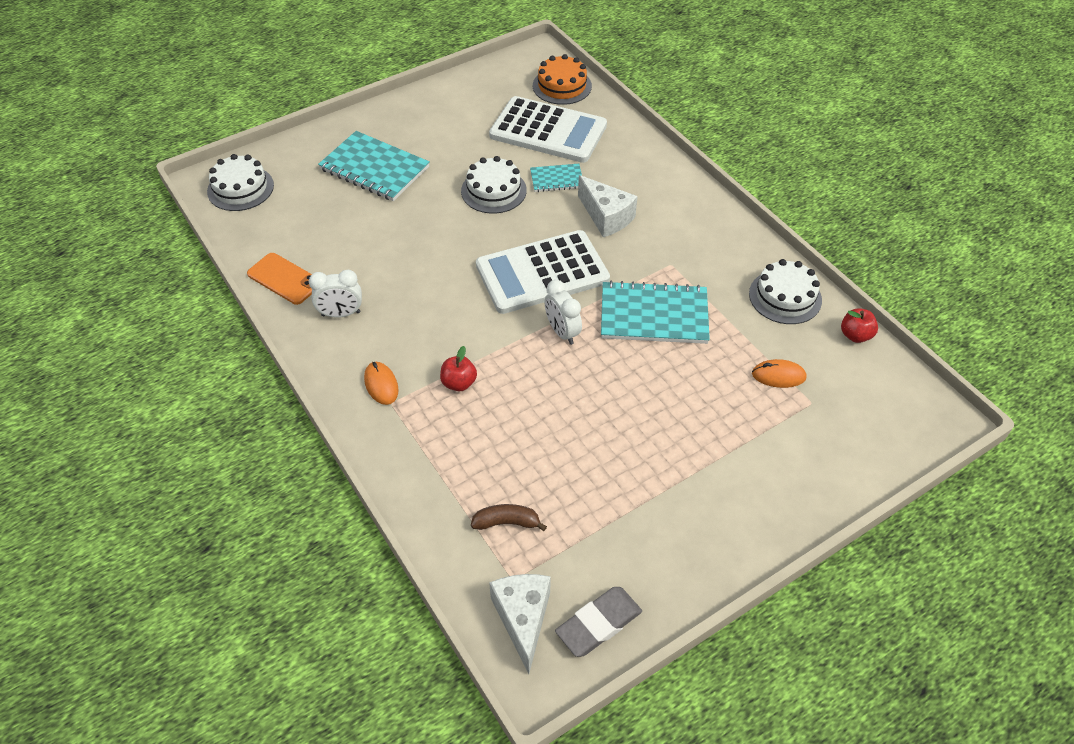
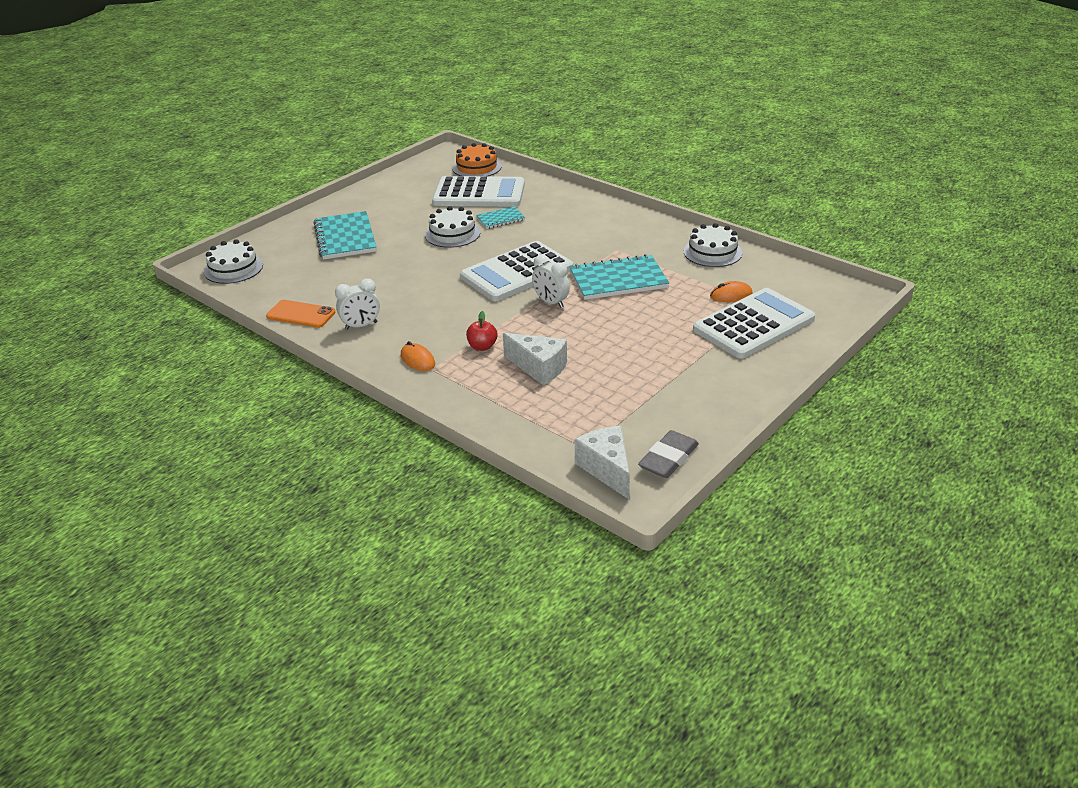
camera: 15 degrees left, 15 degrees down
turquoise notebook [318,131,430,201] -> turquoise notebook turned 60 degrees clockwise [313,211,376,260]
brown banana [471,504,547,531] -> none
white cheese [578,175,638,237] -> white cheese moved to [503,333,567,385]
red apple [841,308,878,343] -> none
none -> white calculator [693,288,815,359]

